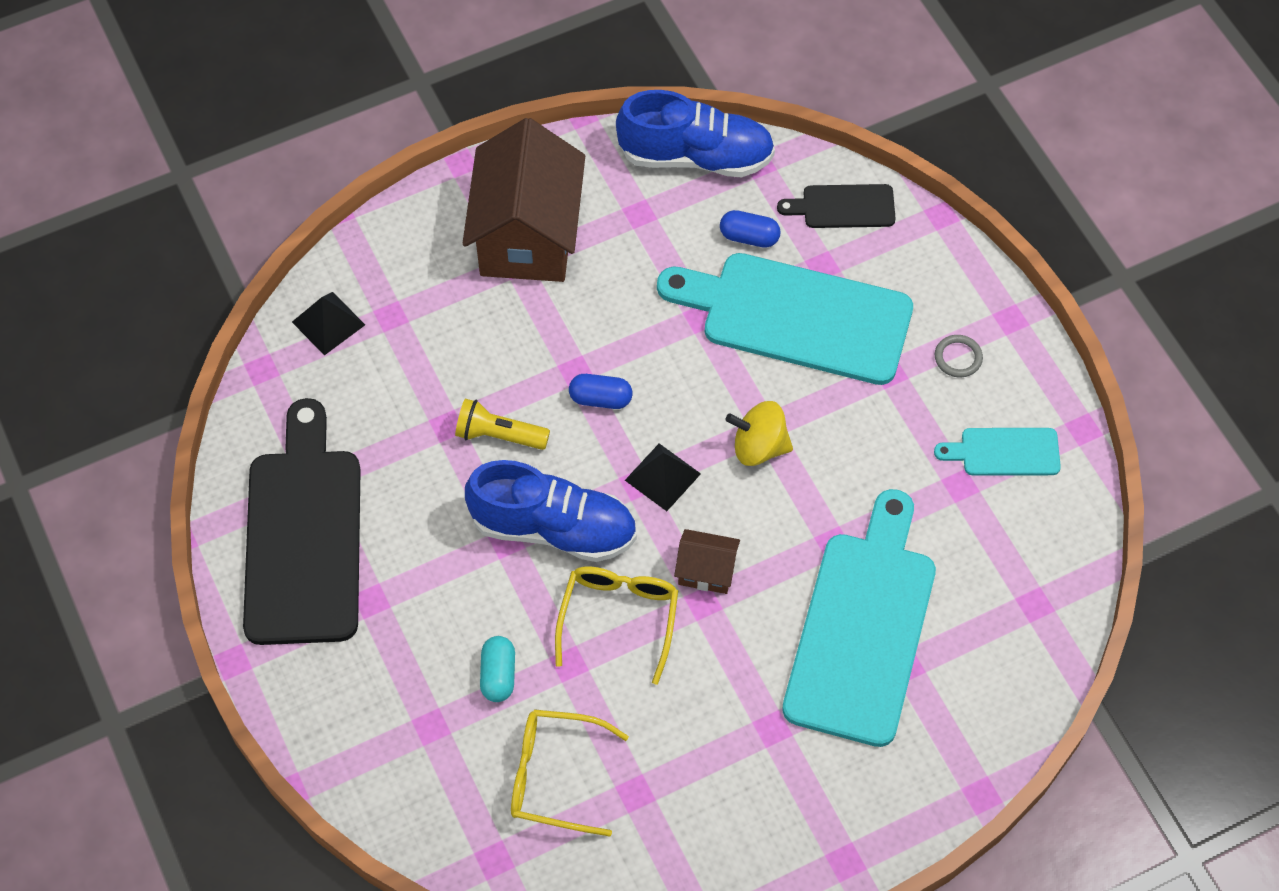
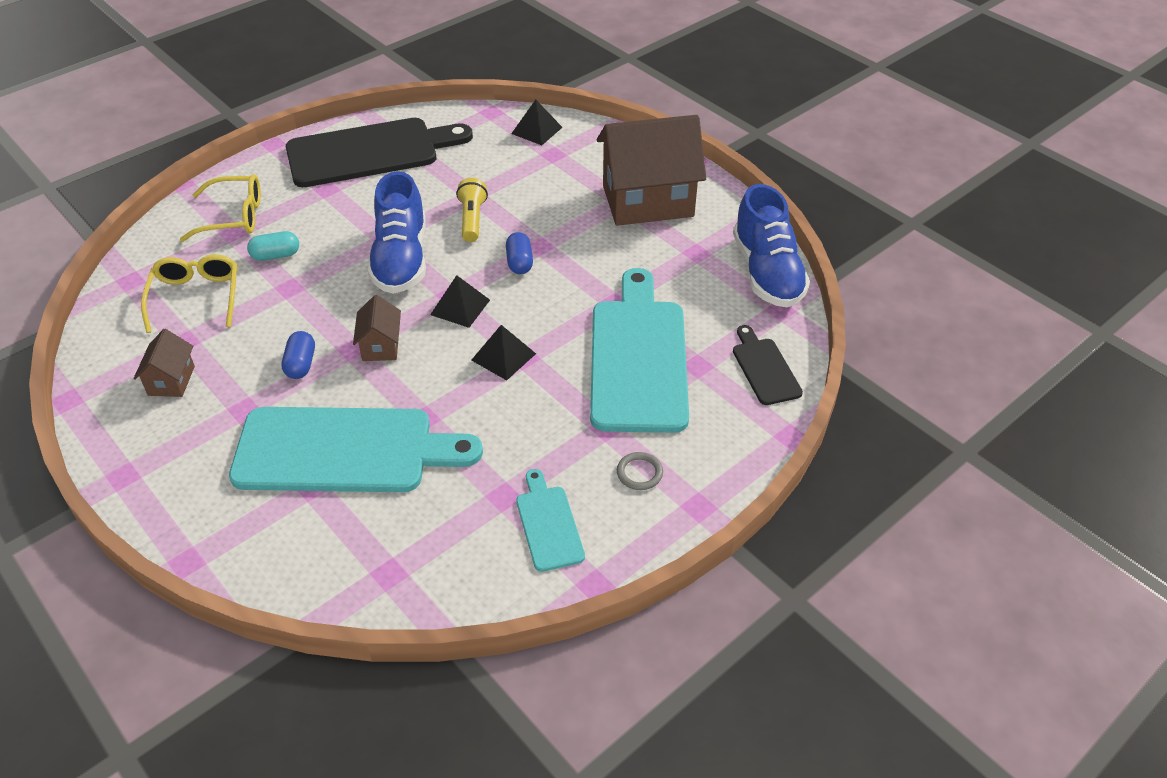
camera: 75 degrees right, 15 degrees down
yellow glasses [555,566,678,685] -> yellow glasses moved to [180,174,261,242]
blue capsule [720,210,781,248] -> blue capsule moved to [282,331,315,379]
yellow spinning top [725,401,793,466] -> black pyramid [471,325,536,380]
none -> brown house [133,329,195,397]

